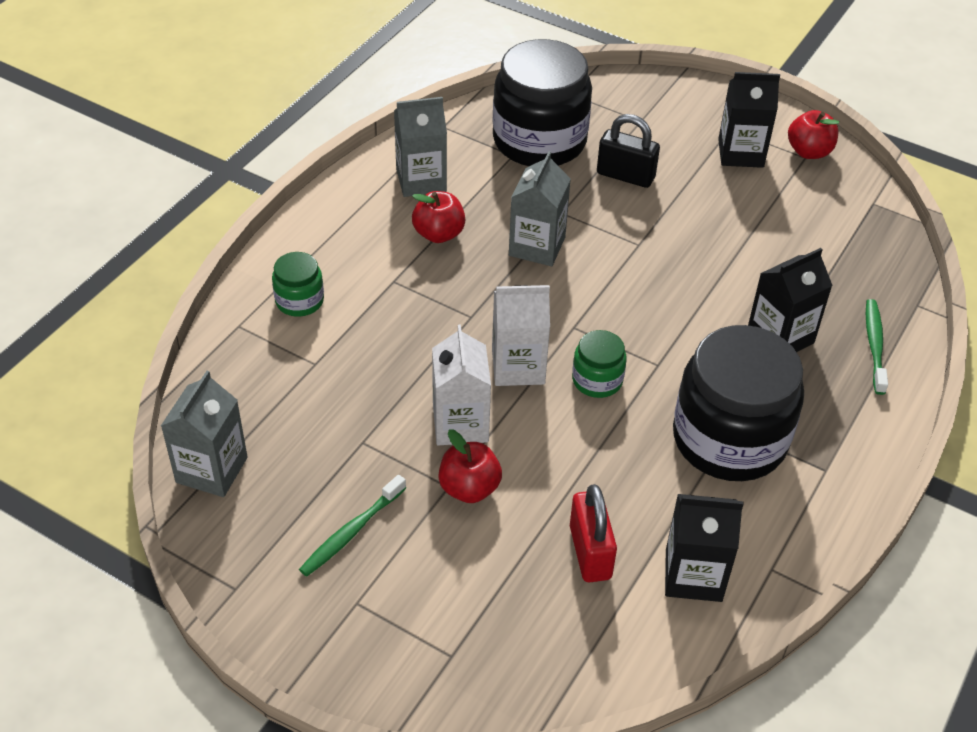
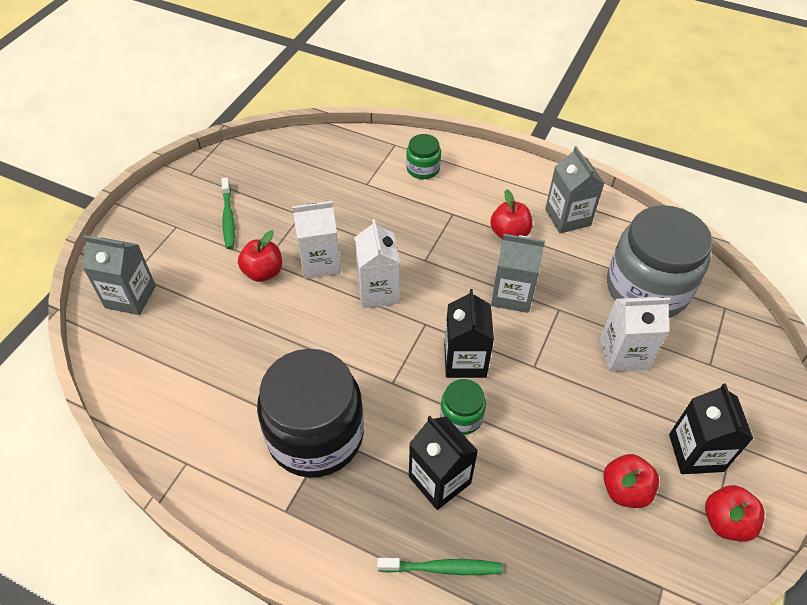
camera: 85 degrees right, 5 degrees up
grey carton [161,371,248,497] -> grey carton moved to [82,235,156,315]
green toothbrush [299,475,406,577] -> green toothbrush turned 135 degrees counterclockwise [221,178,235,249]
black jar [493,39,592,166] -> grey jar [607,205,713,318]
red padlock [570,484,617,582] -> none
green jar [572,330,626,398] -> green jar moved to [440,379,486,435]
black padlock [597,114,660,188] -> white carton [600,297,671,372]
black carton [665,494,744,602] -> black carton moved to [444,289,494,378]
none -> red apple [603,454,659,508]

